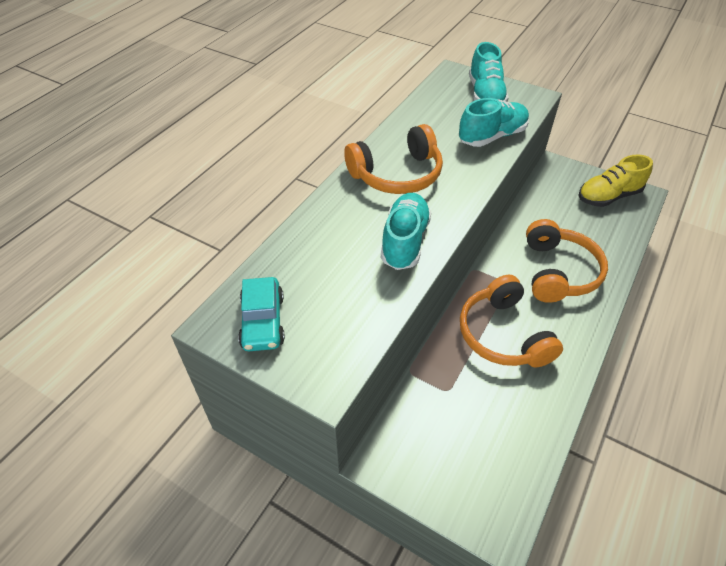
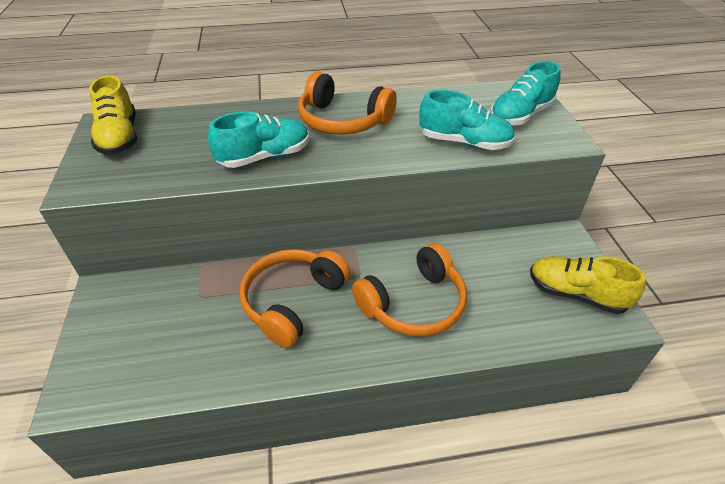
camera: 50 degrees right, 5 degrees down
turquoise car [238,277,285,351] -> yellow shoe [89,76,137,155]

